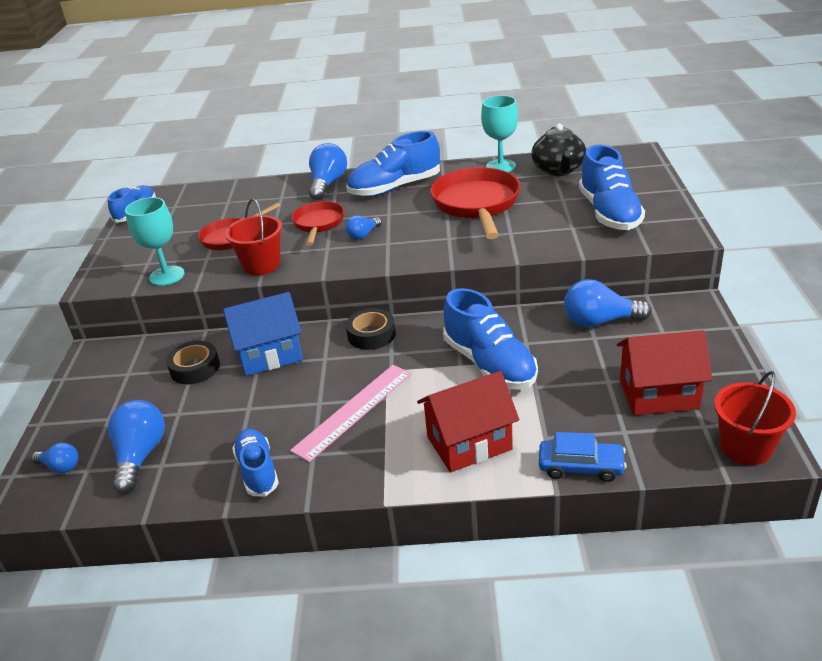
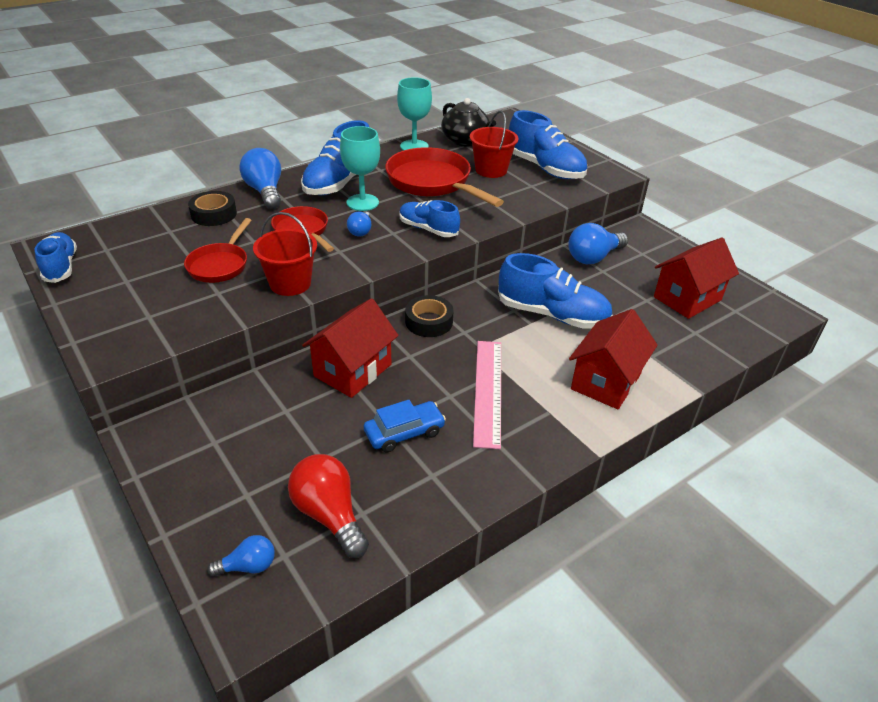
camera: 40 degrees left, 5 degrees up
blue light bulb [108,400,165,494] -> red light bulb [288,454,369,558]
turquoise goblet [125,197,185,286] -> turquoise goblet moved to [340,126,380,211]
black tape [166,341,220,384] -> black tape moved to [188,191,237,226]
blue house [223,292,303,376] -> red house [302,298,399,398]
blue shoe [232,429,279,496] -> blue shoe moved to [399,200,460,237]
blue car [539,432,627,482] -> blue car moved to [364,400,446,453]
red bucket [714,371,796,465] -> red bucket moved to [470,111,518,178]

